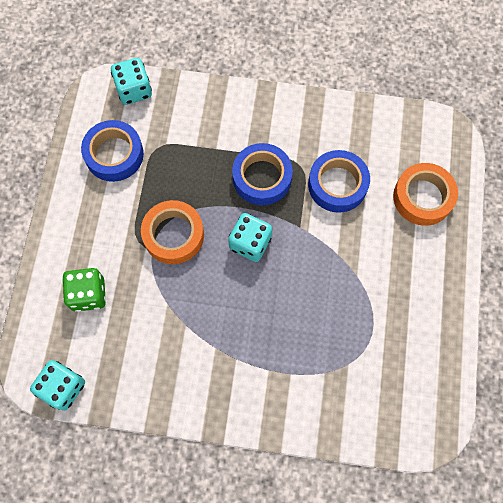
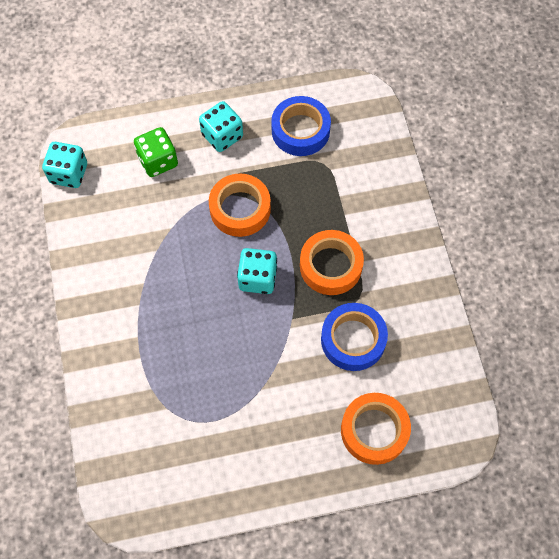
camera: 70 degrees right, 5 degrees down
turquoise dice [111,58,152,105] -> turquoise dice moved to [199,101,243,152]
blue tape [232,143,293,205] -> orange tape [300,230,364,295]

